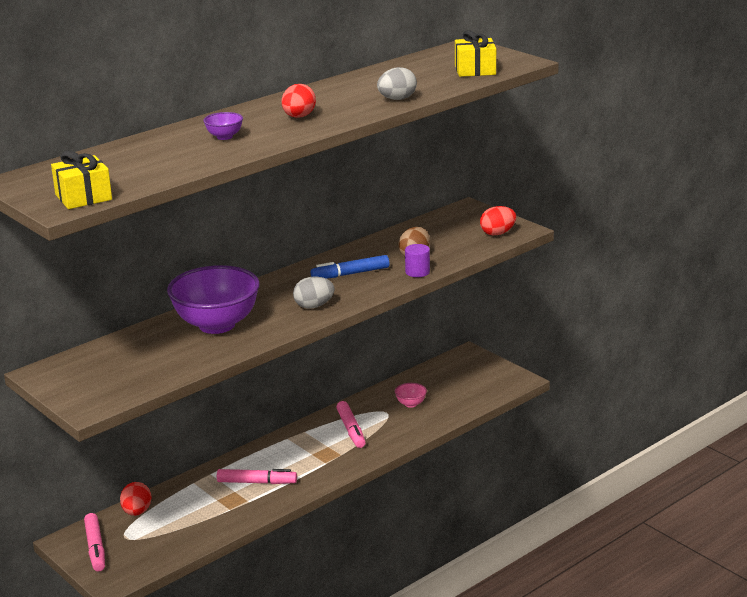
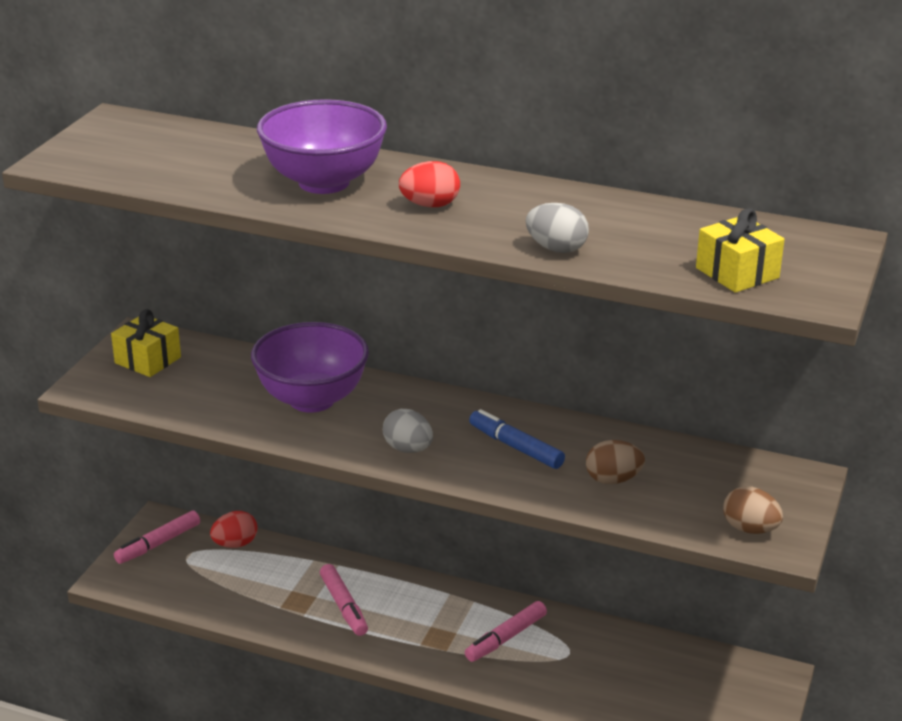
camera: 60 degrees right, 5 degrees up
yellow gift [51,151,112,209] -> yellow gift moved to [111,309,181,377]
purple bowl [203,112,243,140] -> purple bowl [257,99,387,194], size x2.44
pink bowl [395,383,427,408] -> none
purple cylinder [405,244,430,277] -> none
red egg [480,206,516,235] -> brown egg [723,486,783,534]

